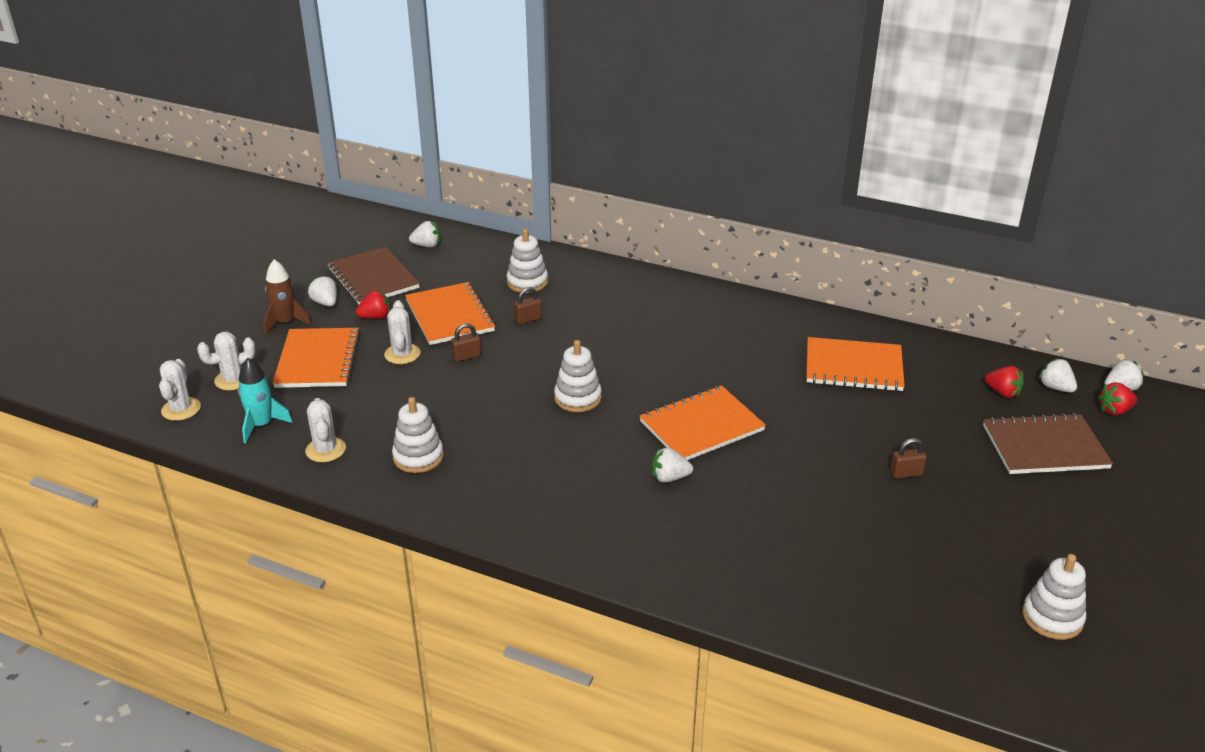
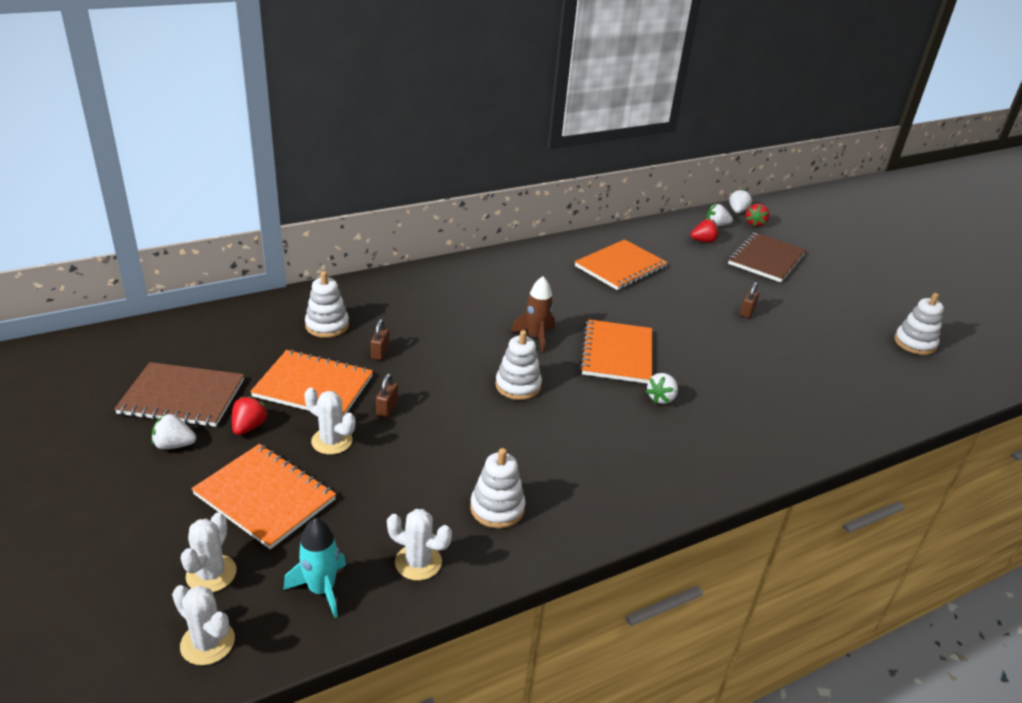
camera: 55 degrees left, 0 degrees up
brown rocket [263,259,312,335] -> brown rocket moved to [511,276,555,353]
white strawberry [409,221,441,248] -> none

